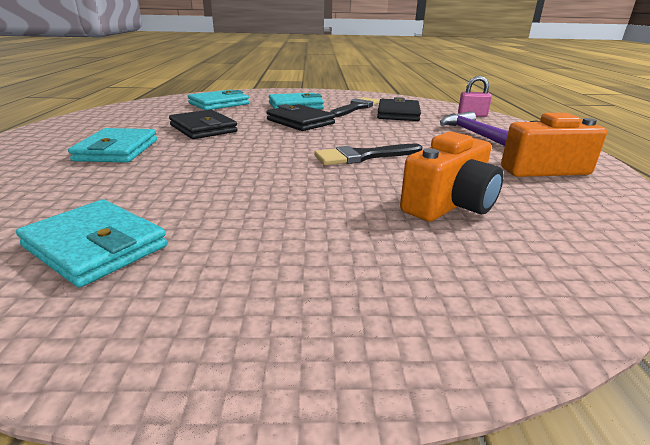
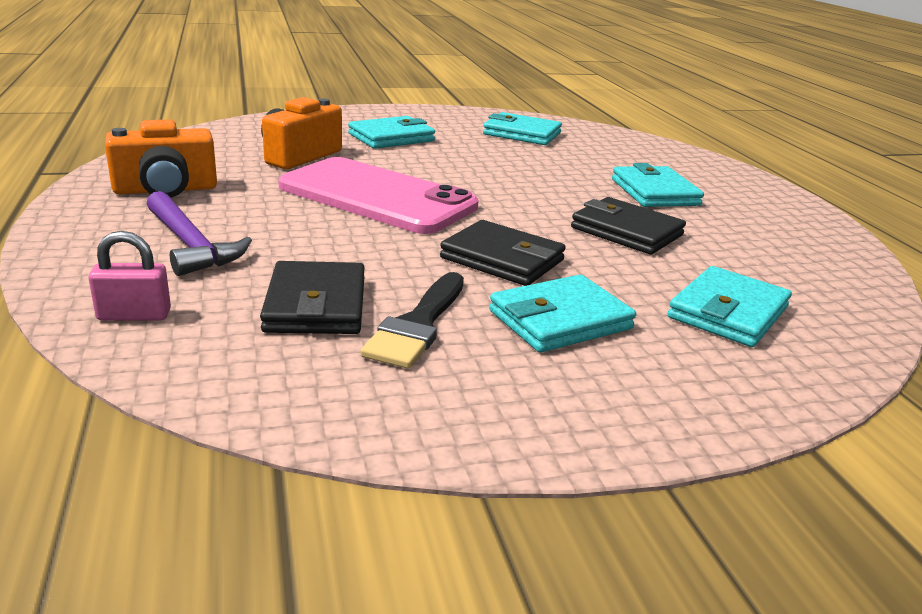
camera: 165 degrees right, 0 degrees up
black brush [314,144,422,165] -> pink phone [278,157,478,234]
none -> turquoise wallet [348,116,435,149]

